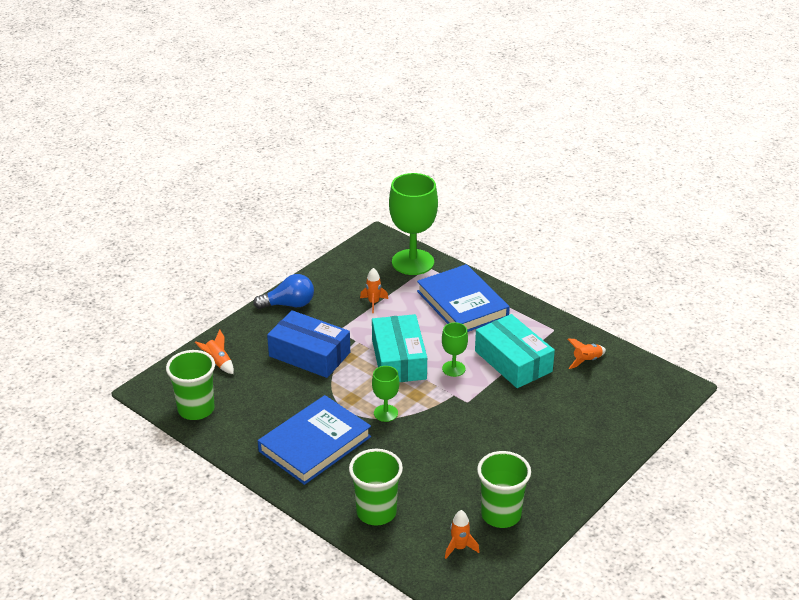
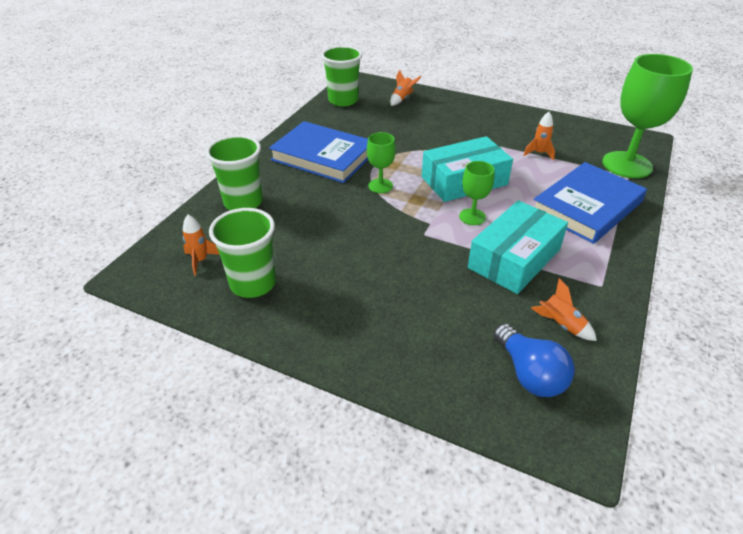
camera: 75 degrees right, 5 degrees up
blue light bulb [253,274,314,309] -> blue light bulb moved to [494,324,575,397]
blue box [267,310,350,378] -> none

